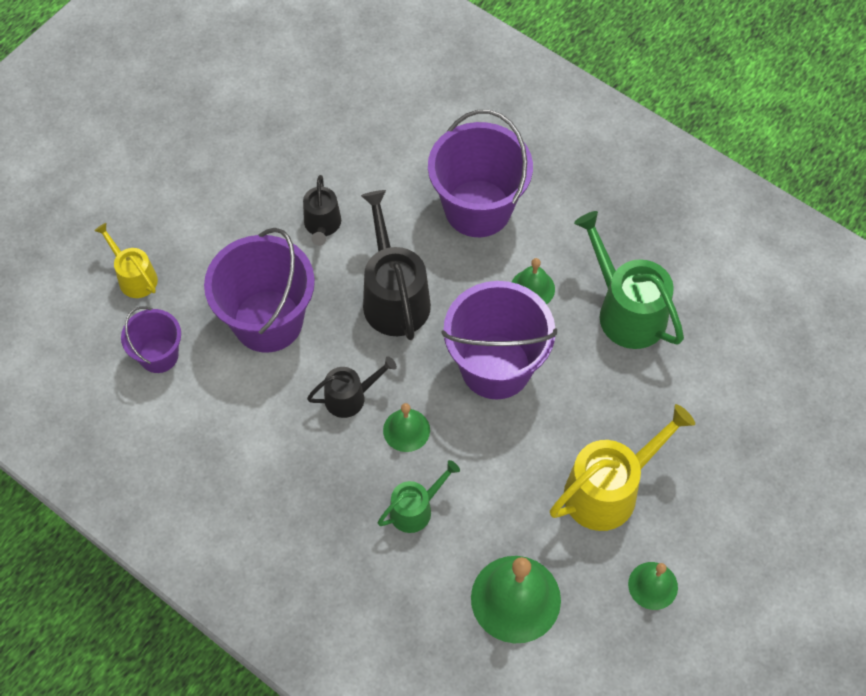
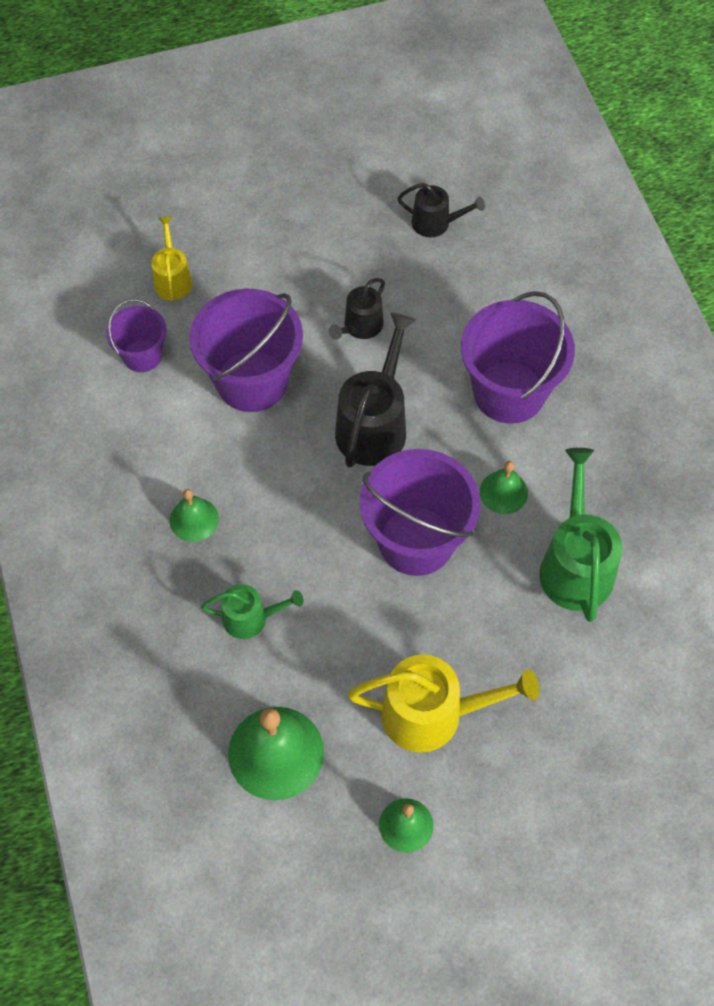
camera: 35 degrees right, 0 degrees up
black watering can [307,356,397,418] -> black watering can moved to [398,183,485,237]
green bell [383,403,430,452] -> green bell moved to [170,489,219,542]

